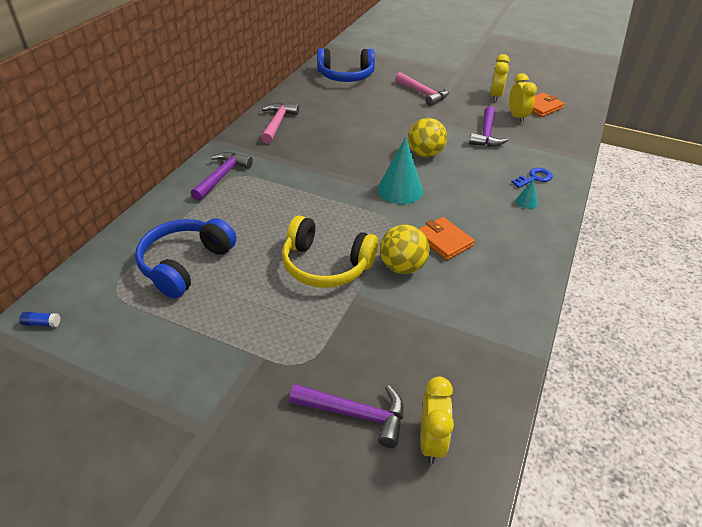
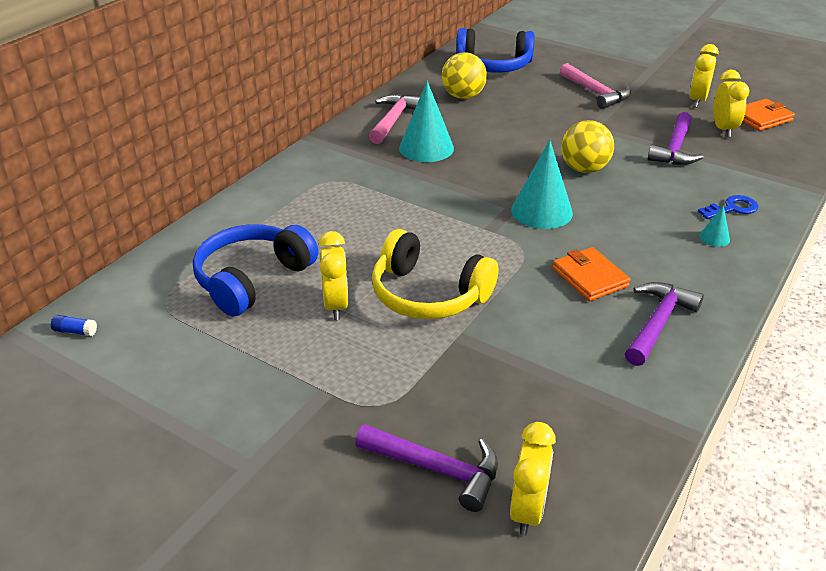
camera: 10 degrees right, 5 degrees down
purple hammer [191,152,253,201] -> purple hammer moved to [625,282,704,366]
yellow ball [380,225,430,274] -> yellow ball moved to [441,52,487,99]
none -> yellow clock [319,231,349,320]
none -> turquoise cone [399,81,454,162]

